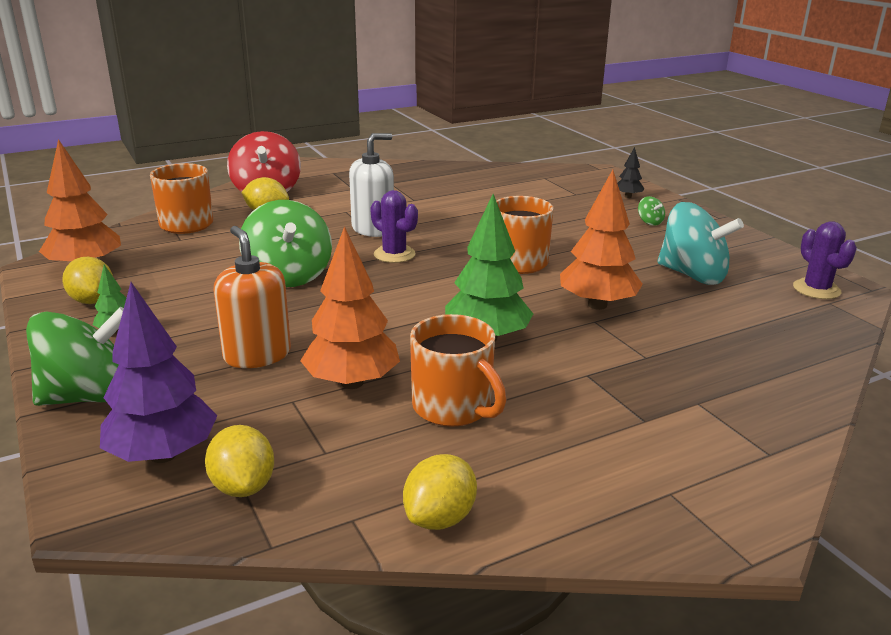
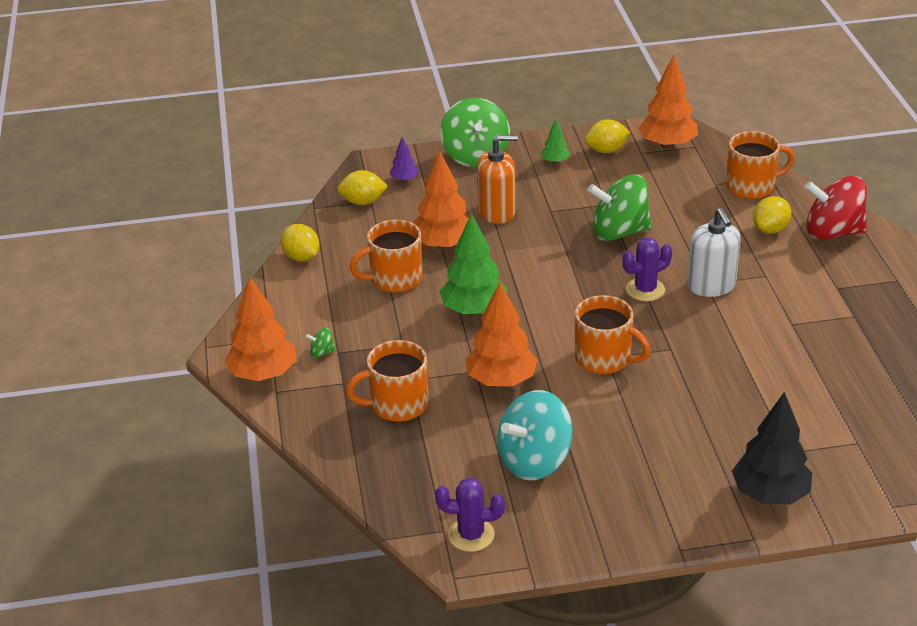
camera: 110 degrees right, 10 degrees up
purple tree [100,282,217,463] -> purple tree [389,137,419,182], size x0.49
black tree [617,147,645,198] -> black tree [732,392,812,505], size x2.06
green spinning top [638,196,665,226] -> green spinning top moved to [305,328,336,358]
none -> orange tree [224,276,296,381]
none -> orange mug [346,340,428,422]

